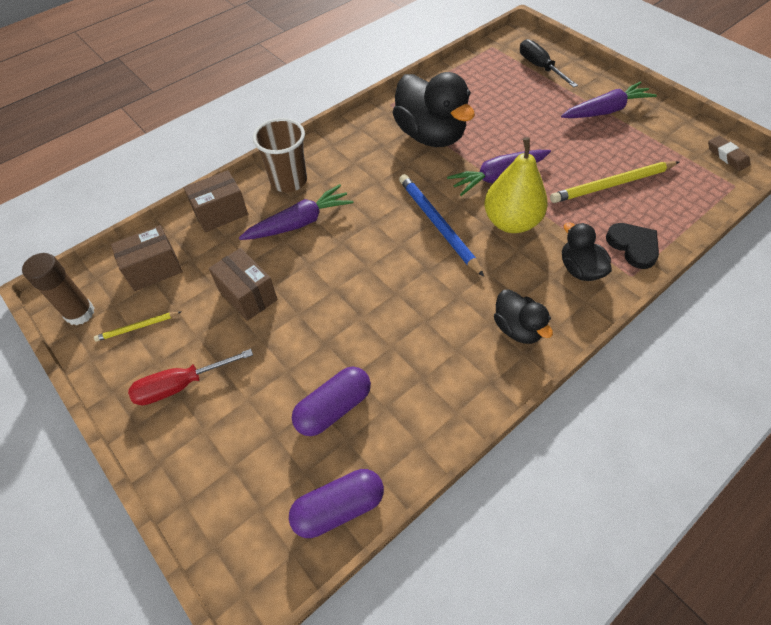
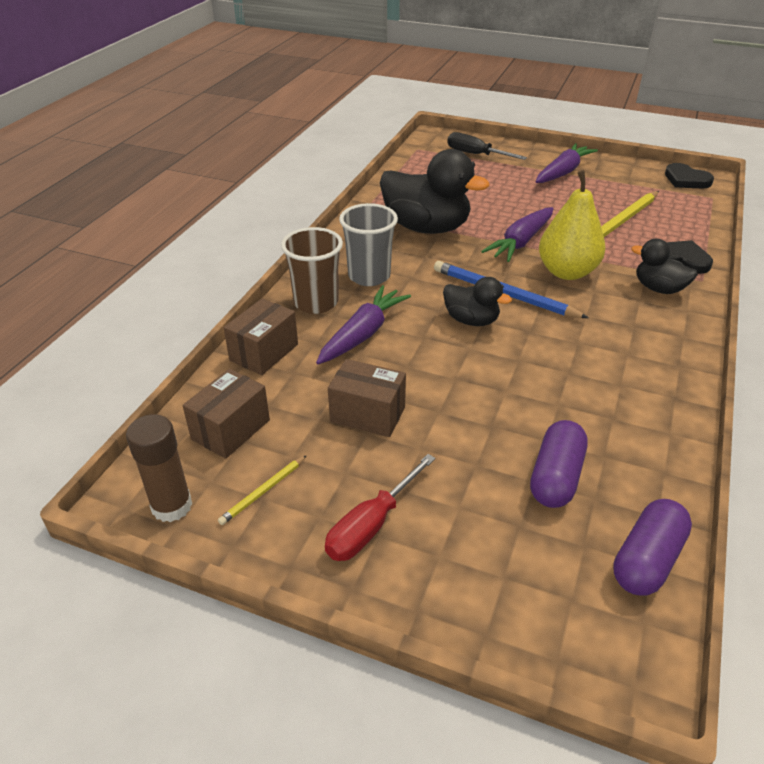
camera: 30 degrees left, 15 degrees down
black duck [494,289,553,344] -> black duck moved to [443,277,512,326]
brown eraser [708,136,750,171] -> black heart [665,163,714,188]
none -> grey cup [339,203,398,286]

